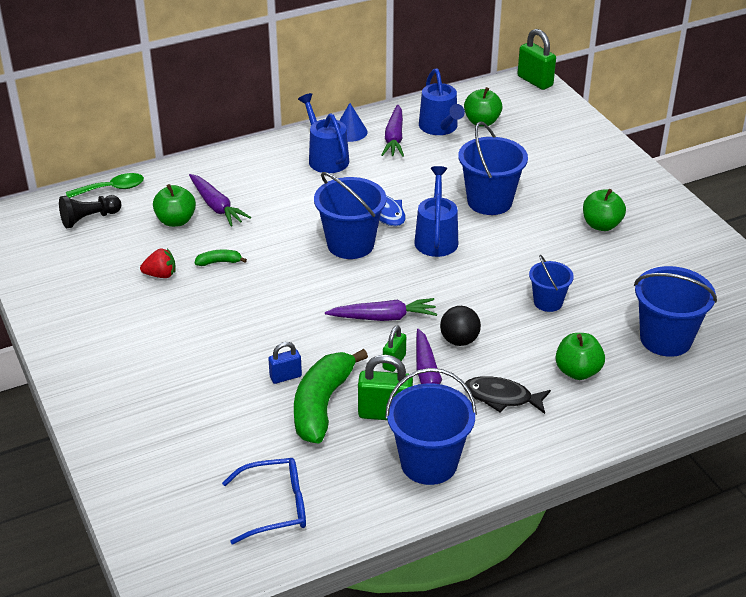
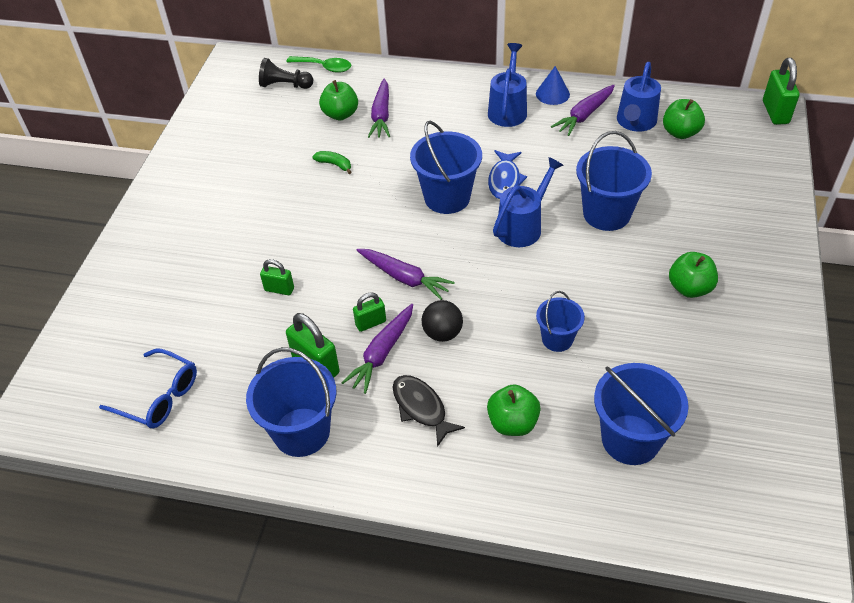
camera: 40 degrees right, 10 degrees up
red strawberry [140,248,176,278] -> none
blue padlock [268,342,302,384] -> green padlock [260,259,294,295]
green banana [294,349,368,444] -> none

